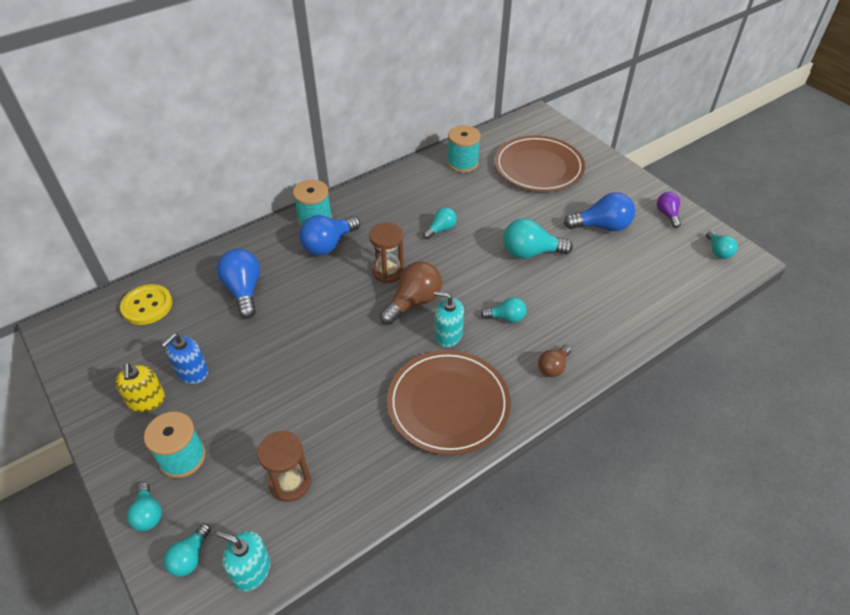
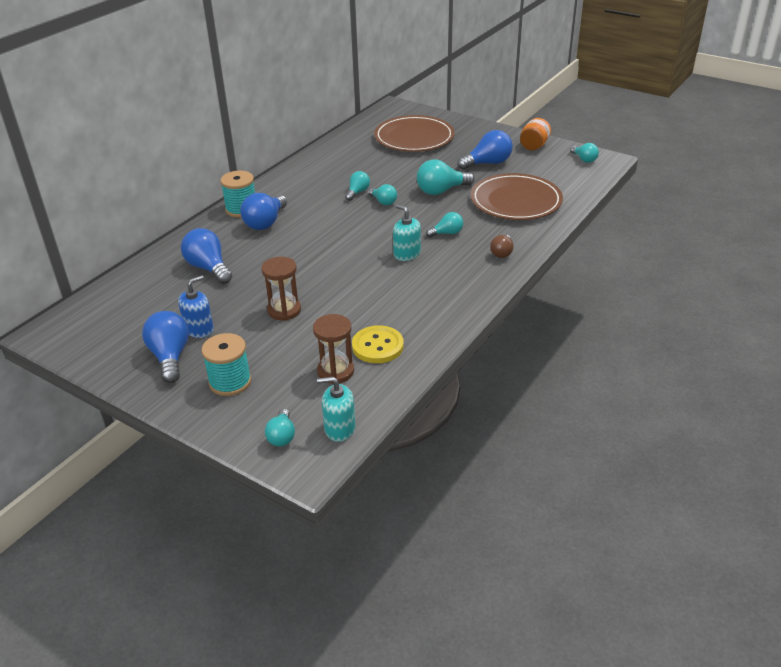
camera: 20 degrees left, 10 degrees down
yellow soap dispenser [115,363,165,413] -> blue light bulb [142,311,189,383]
yellow button [120,284,173,325] -> yellow button moved to [352,326,404,363]
turquoise light bulb [127,482,162,531] -> turquoise light bulb moved to [368,184,397,205]
blue soap dispenser [161,333,208,384] -> blue soap dispenser turned 150 degrees counterclockwise [178,275,214,338]
brown hourglass [369,222,405,283] -> brown hourglass moved to [261,257,301,321]
brown light bulb [380,261,442,325] -> none
brown plate [387,350,511,455] -> brown plate moved to [471,173,563,220]
turquoise soap dispenser [434,291,464,347] -> turquoise soap dispenser turned 45 degrees clockwise [393,204,421,261]
turquoise spool [447,125,481,173] -> none
purple light bulb [657,192,681,228] -> orange jar [520,118,551,150]

